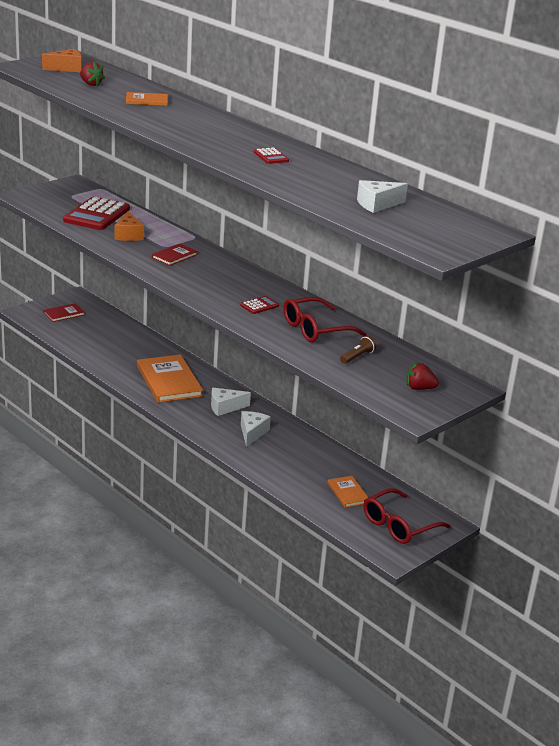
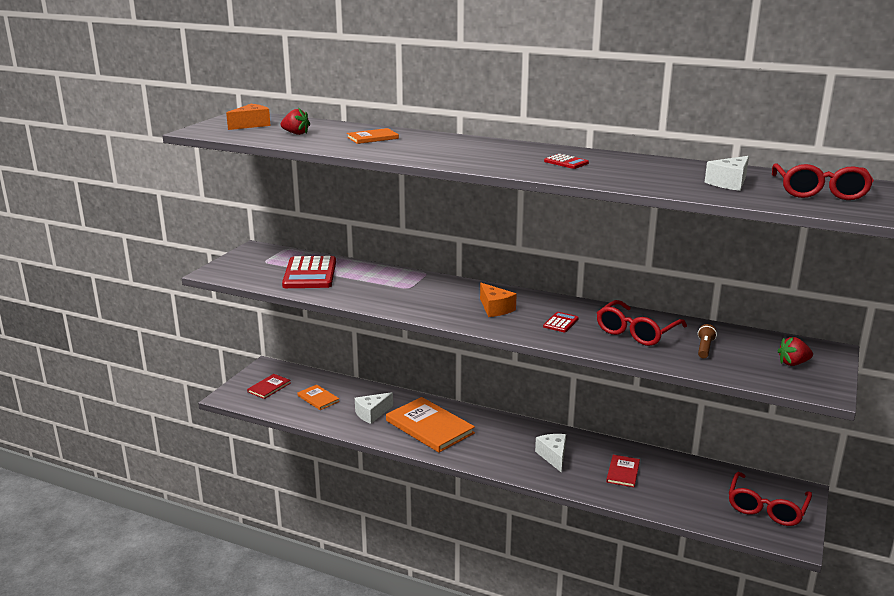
camera: 20 degrees left, 5 degrees down
orange cheese [115,211,144,241] -> orange cheese moved to [480,283,517,317]
red book [152,244,198,266] -> red book moved to [606,455,640,487]
white cheese [211,388,251,416] -> white cheese moved to [355,392,393,424]
orange book [328,476,368,508] -> orange book moved to [297,384,340,410]
none -> red glasses [772,163,874,200]

